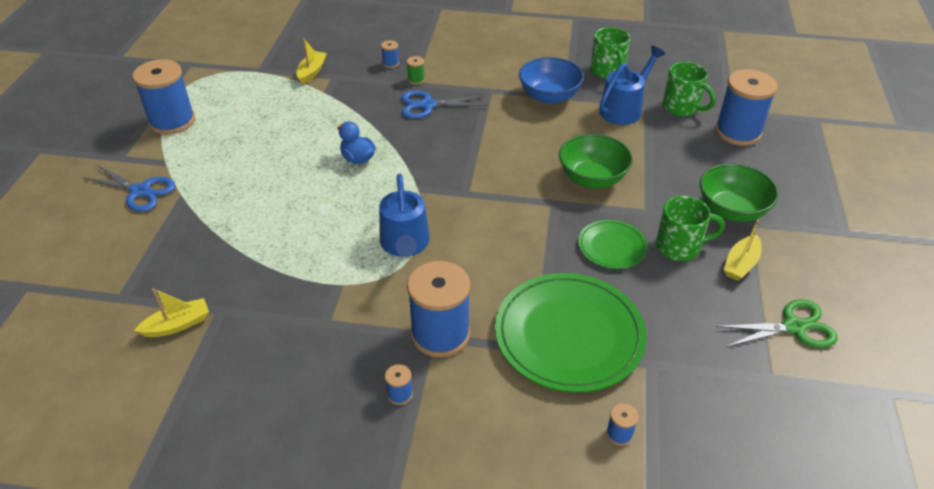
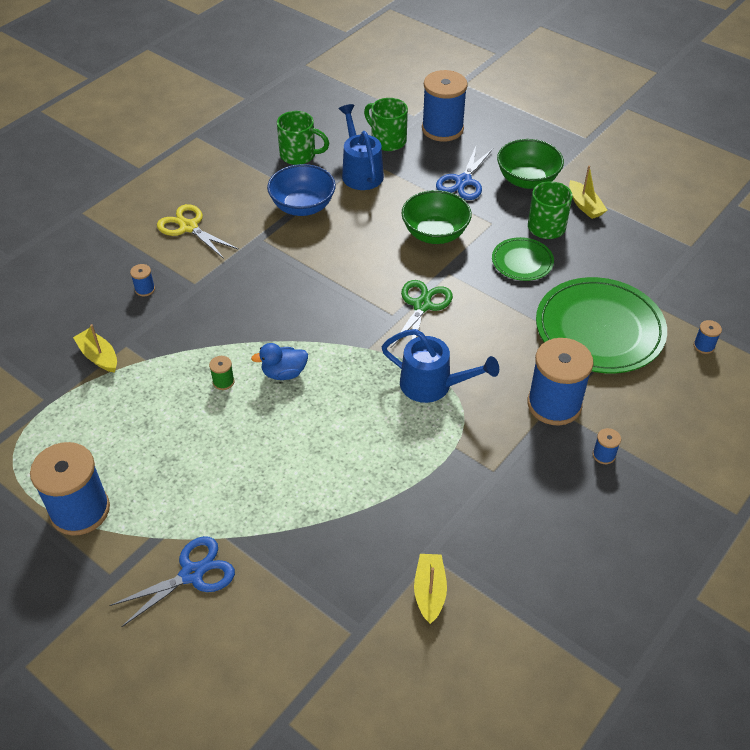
camera: 60 degrees left, 5 degrees up
blue scissors [401,90,487,119] -> blue scissors moved to [436,146,493,200]
green spool [407,56,425,85] -> green spool moved to [209,356,235,390]
green mug [663,62,716,116] -> green mug turned 120 degrees counterclockwise [364,98,408,151]
green scissors [716,299,838,348] -> green scissors moved to [390,280,453,349]
none -> yellow scissors [157,204,239,259]

